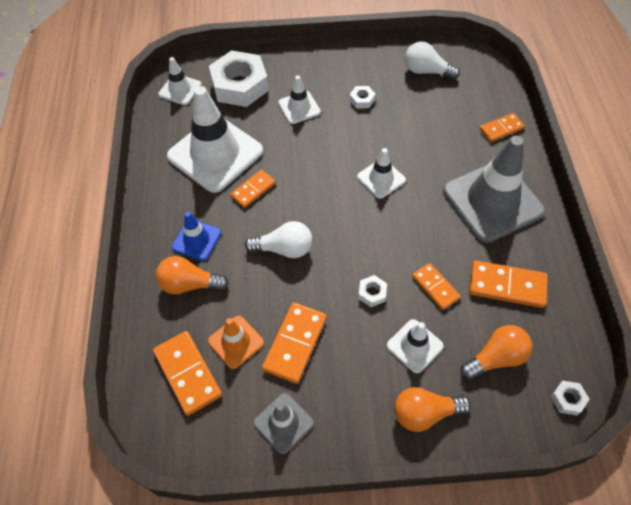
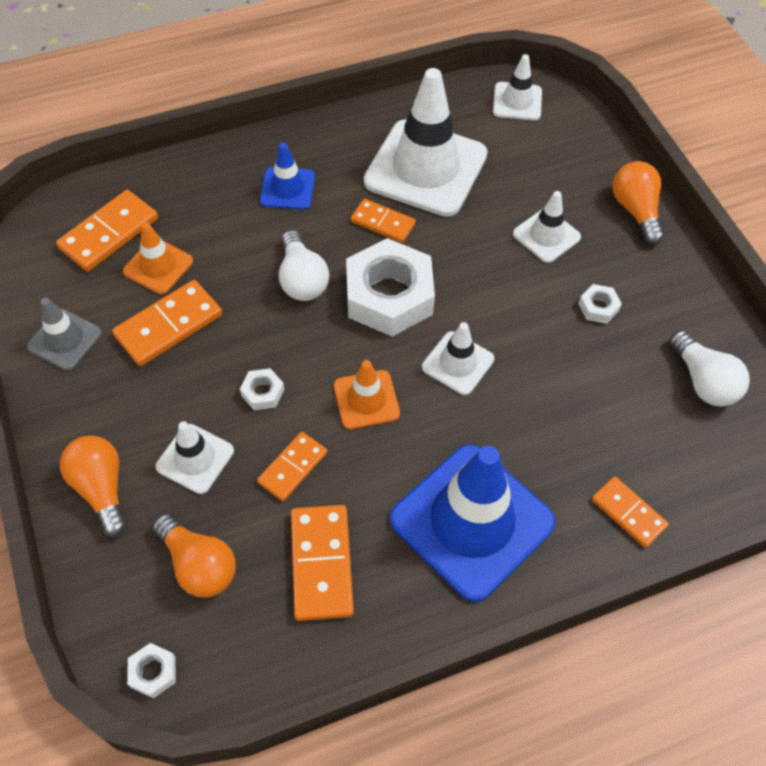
camera: 70 degrees right, 0 degrees up
orange light bulb [156,256,229,294] -> orange light bulb moved to [613,161,664,245]
white nut [209,50,269,107] -> white nut moved to [346,238,435,337]
orange domino [262,302,327,384] -> orange domino turned 45 degrees counterclockwise [112,280,222,366]
white light bulb [405,42,460,80] -> white light bulb turned 150 degrees clockwise [669,330,750,407]
grey traffic cone [443,136,545,243] -> blue traffic cone [390,444,556,602]
none -> orange traffic cone [334,360,400,429]

